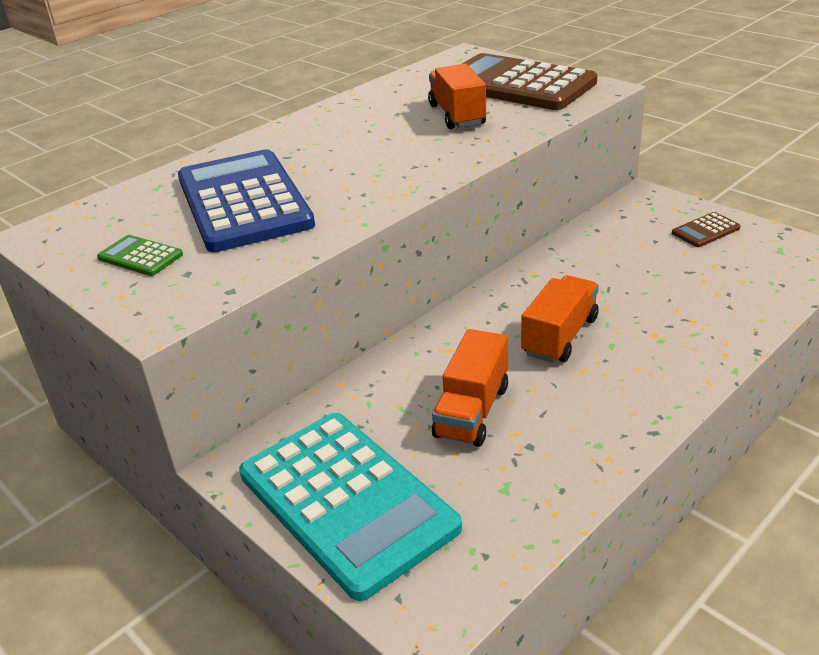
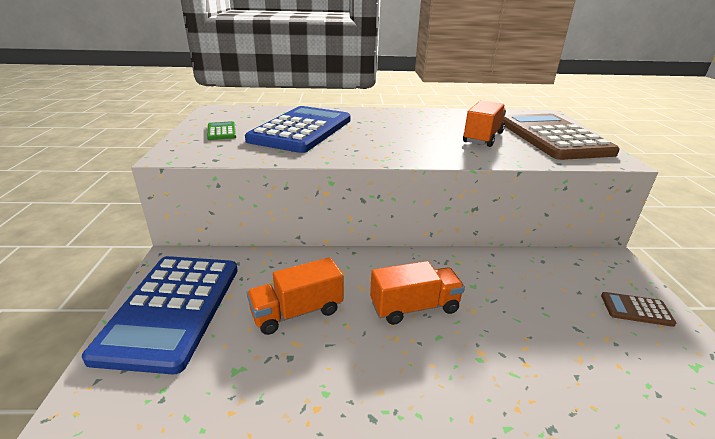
camera: 40 degrees right, 5 degrees down
turquoise calculator [239,413,462,601] -> blue calculator [82,256,238,374]

